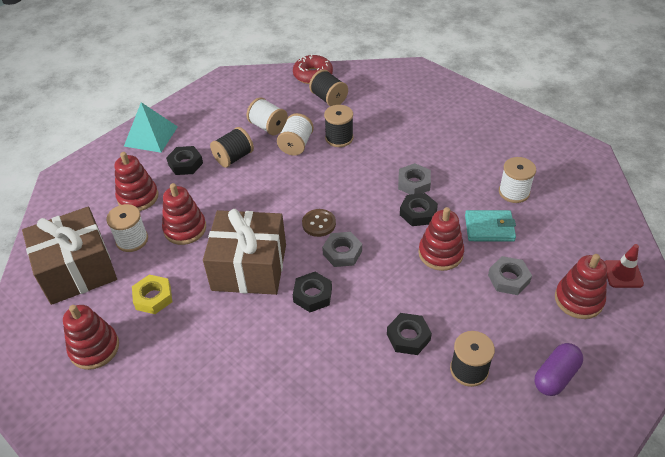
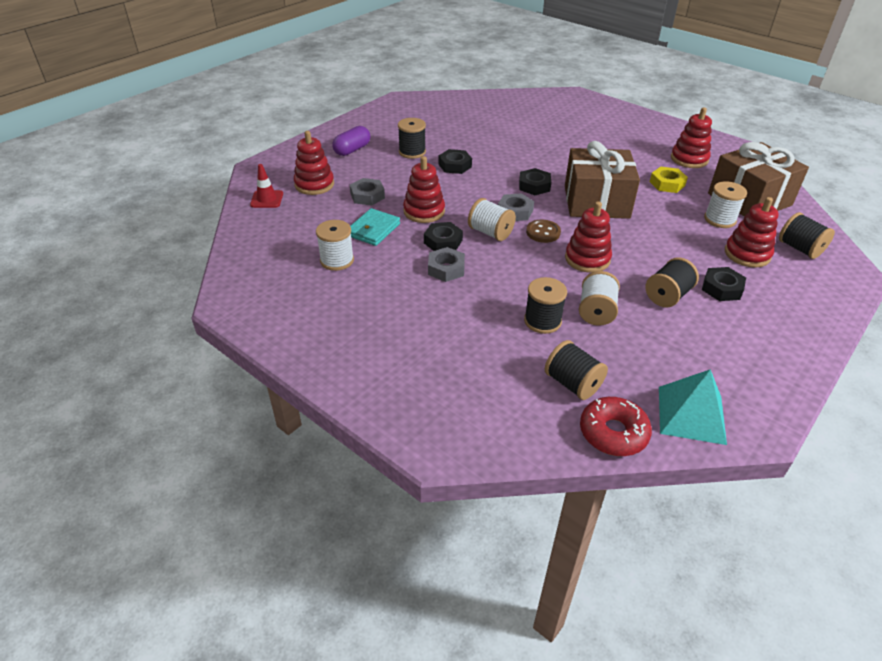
camera: 175 degrees right, 5 degrees down
turquoise pyramid [124,102,178,153] -> turquoise pyramid moved to [659,369,727,445]
red stacking toy [162,183,206,245] -> red stacking toy moved to [565,202,612,273]
white spool [246,98,288,135] -> white spool moved to [468,198,516,241]
turquoise wallet [465,210,516,242] -> turquoise wallet turned 60 degrees counterclockwise [350,208,400,246]
none -> black spool [779,212,835,259]

